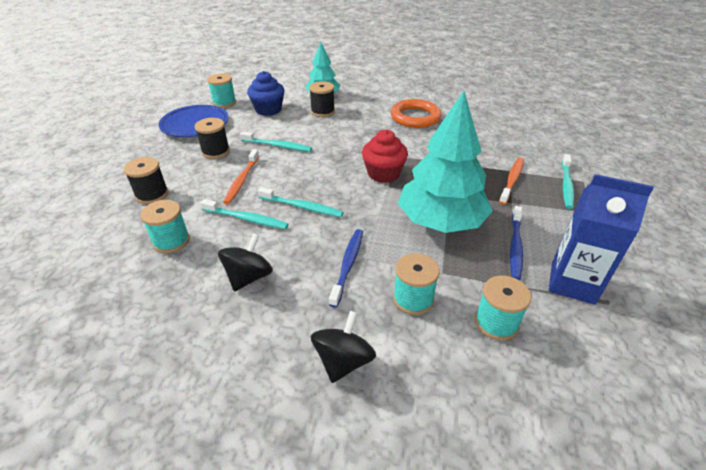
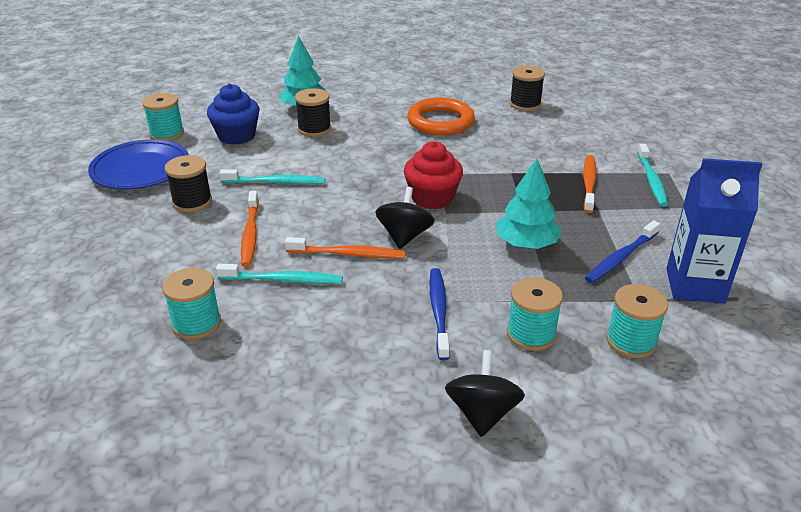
camera: 15 degrees left, 5 degrees down
black spool [124,157,168,204] -> black spool moved to [510,66,545,111]
black spinning top [218,233,273,292] -> black spinning top moved to [375,187,435,249]
turquoise toothbrush [258,187,344,217] -> orange toothbrush [285,237,405,258]
turquoise tree [398,91,493,233] -> turquoise tree [496,159,562,249], size x0.58
blue toothbrush [510,206,523,280] -> blue toothbrush turned 45 degrees clockwise [585,220,660,283]

